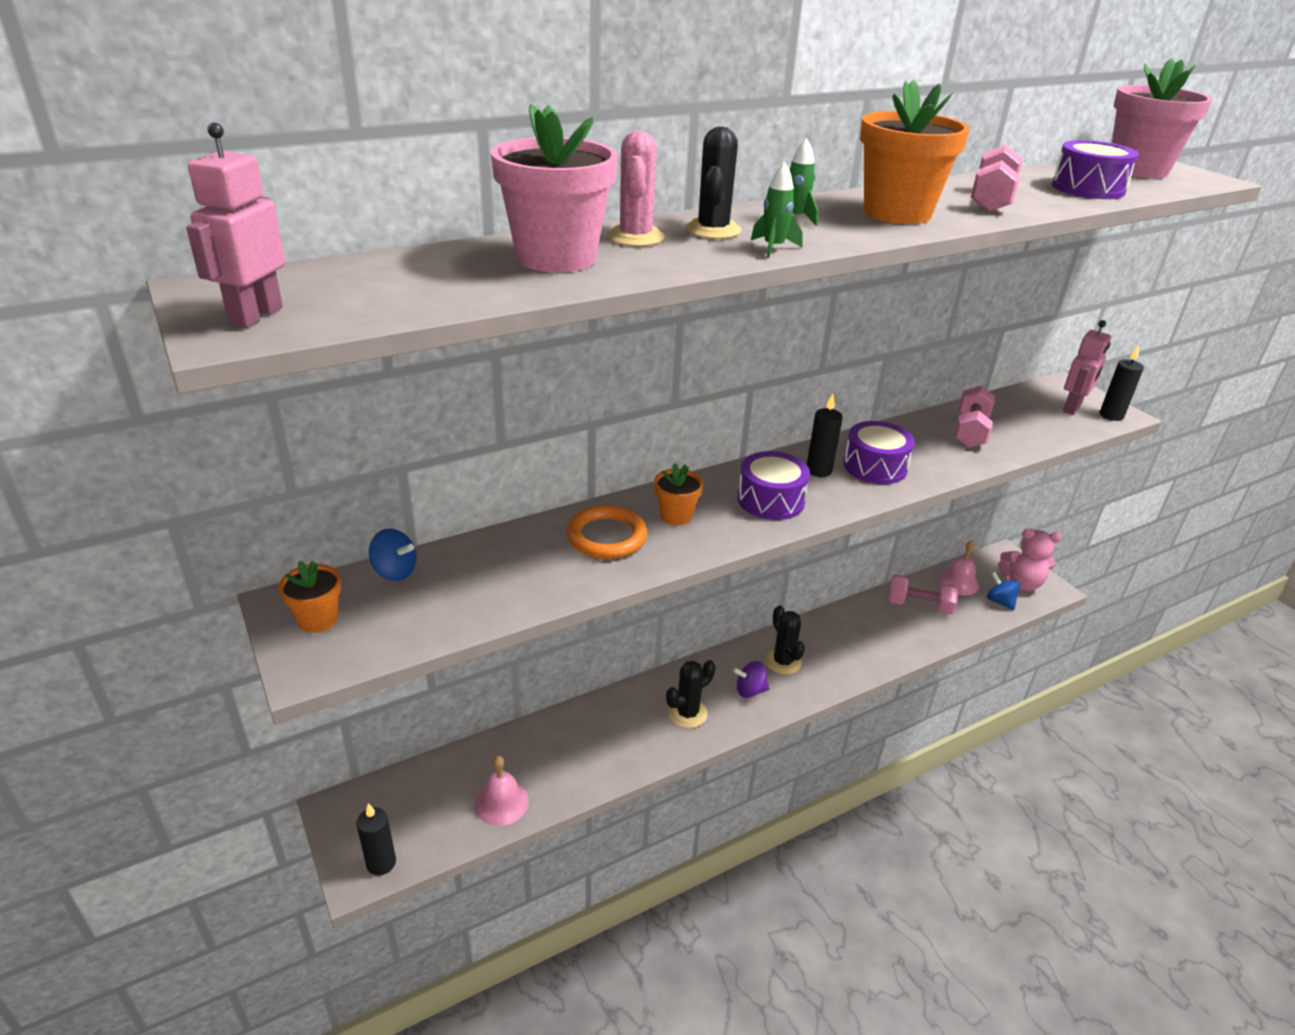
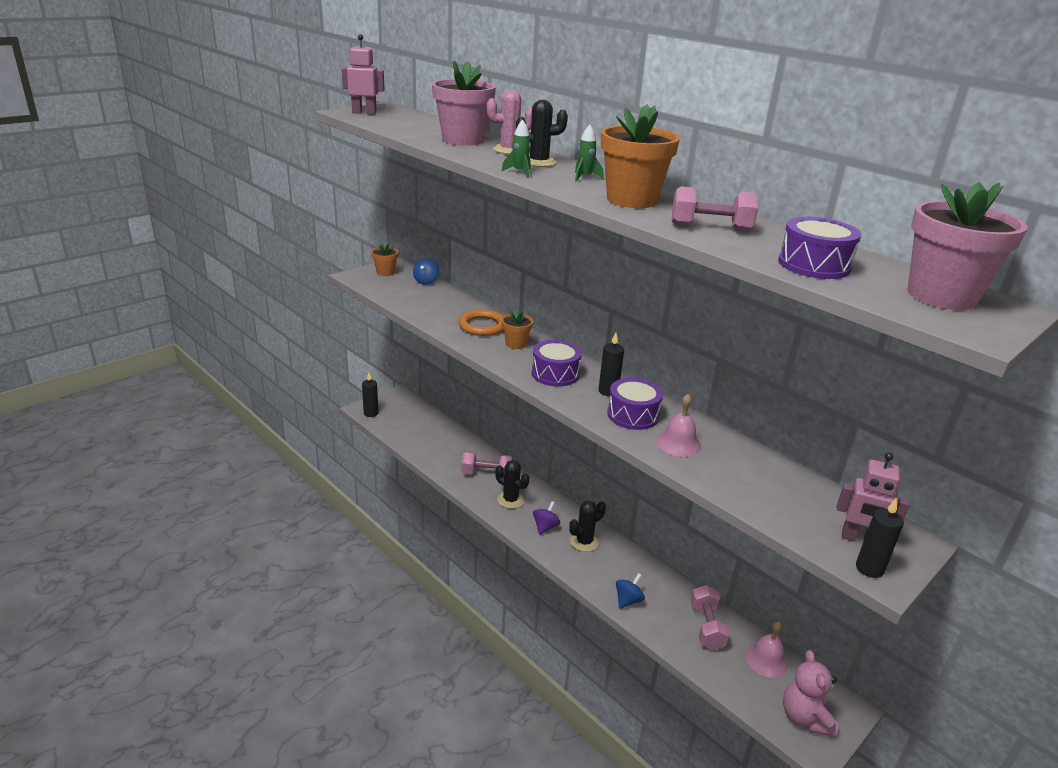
camera: 75 degrees right, 5 degrees down
pink bell [475,756,529,826] -> pink bell moved to [657,394,701,457]
purple spinning top [733,661,770,698] -> purple spinning top turned 45 degrees clockwise [533,501,560,535]
pink dumbbell [954,386,995,448] -> pink dumbbell moved to [461,451,513,474]
blue spinning top [987,572,1020,610] -> blue spinning top moved to [616,573,645,609]

